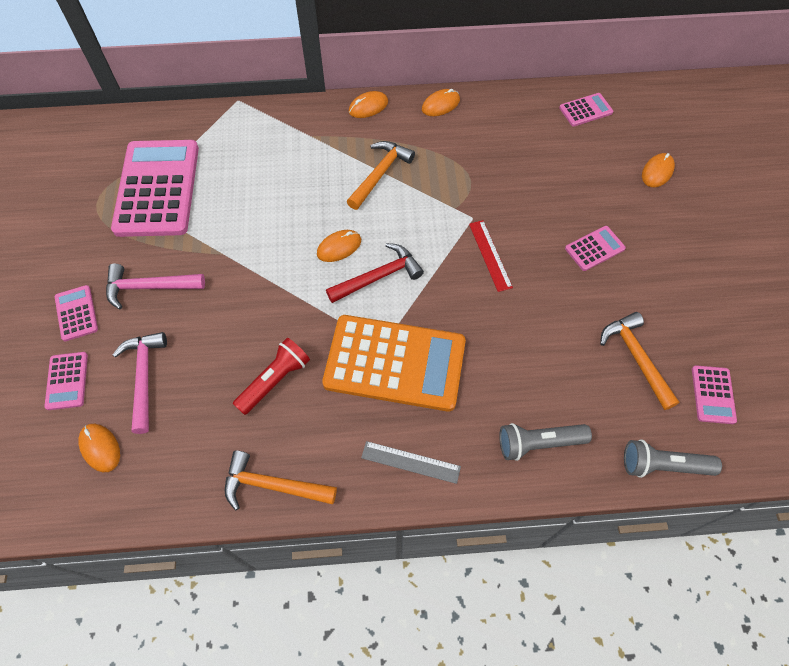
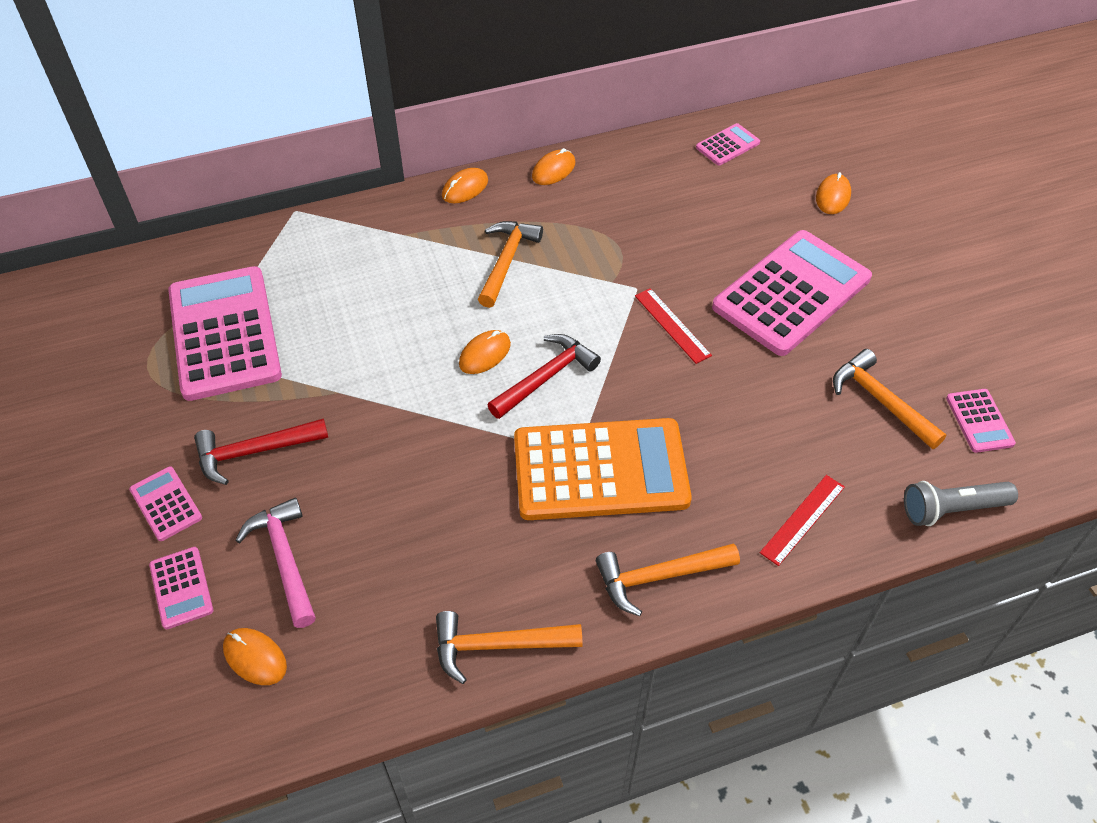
camera: 15 degrees left, 10 degrees down
pink hammer [106,264,205,309] -> red hammer [194,418,328,485]
red flashlight [233,338,310,415] -> none
grey ruler [361,441,461,484] -> orange hammer [596,543,740,616]
grey flashlight [499,423,592,461] -> red ruler [760,475,845,566]
pink calculator [565,226,626,271] -> pink calculator [712,230,872,356], size x2.29

